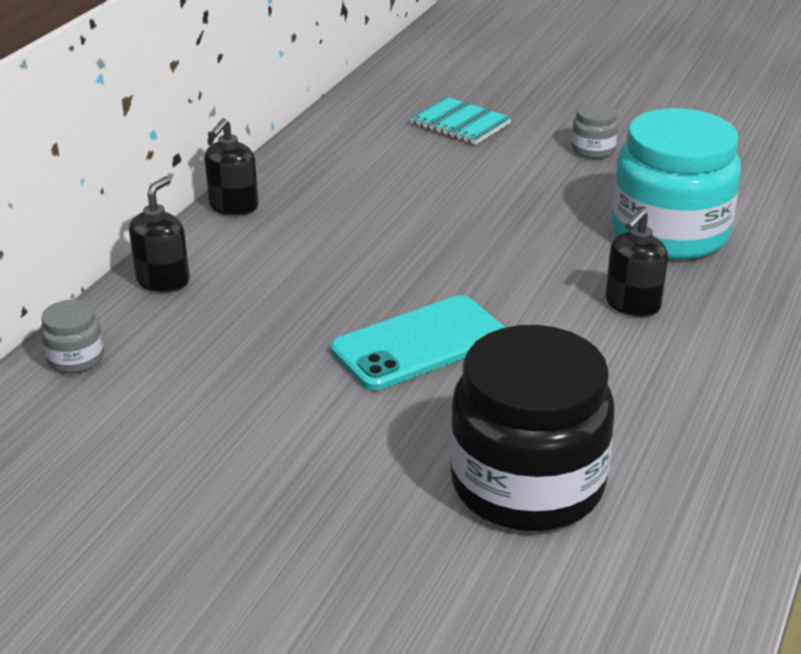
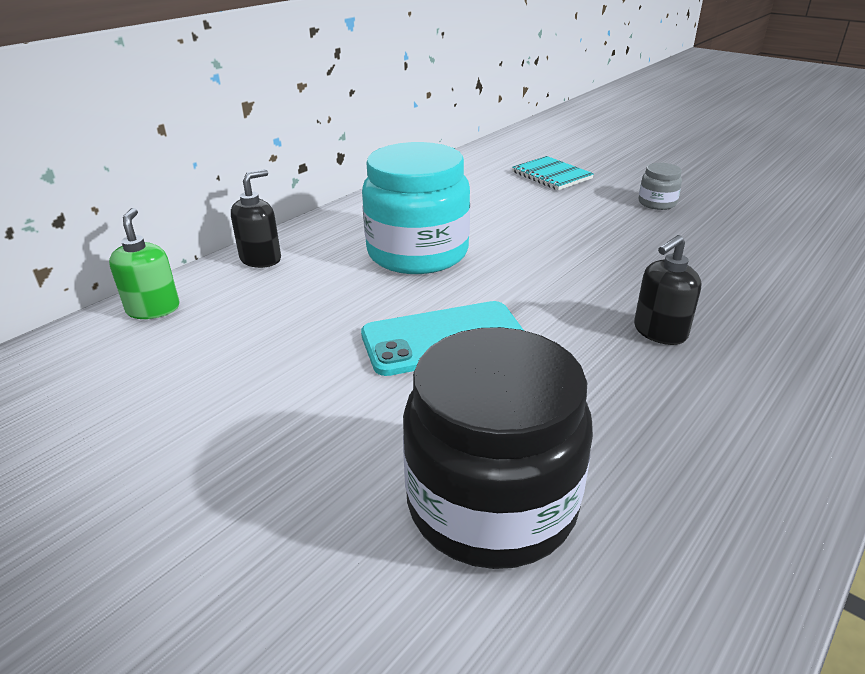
camera: 15 degrees right, 0 degrees up
grey jar [40,300,104,373] -> green soap dispenser [109,208,179,319]
black soap dispenser [205,118,259,216] -> none
turquoise jar [611,108,741,260] -> turquoise jar moved to [362,142,470,274]

